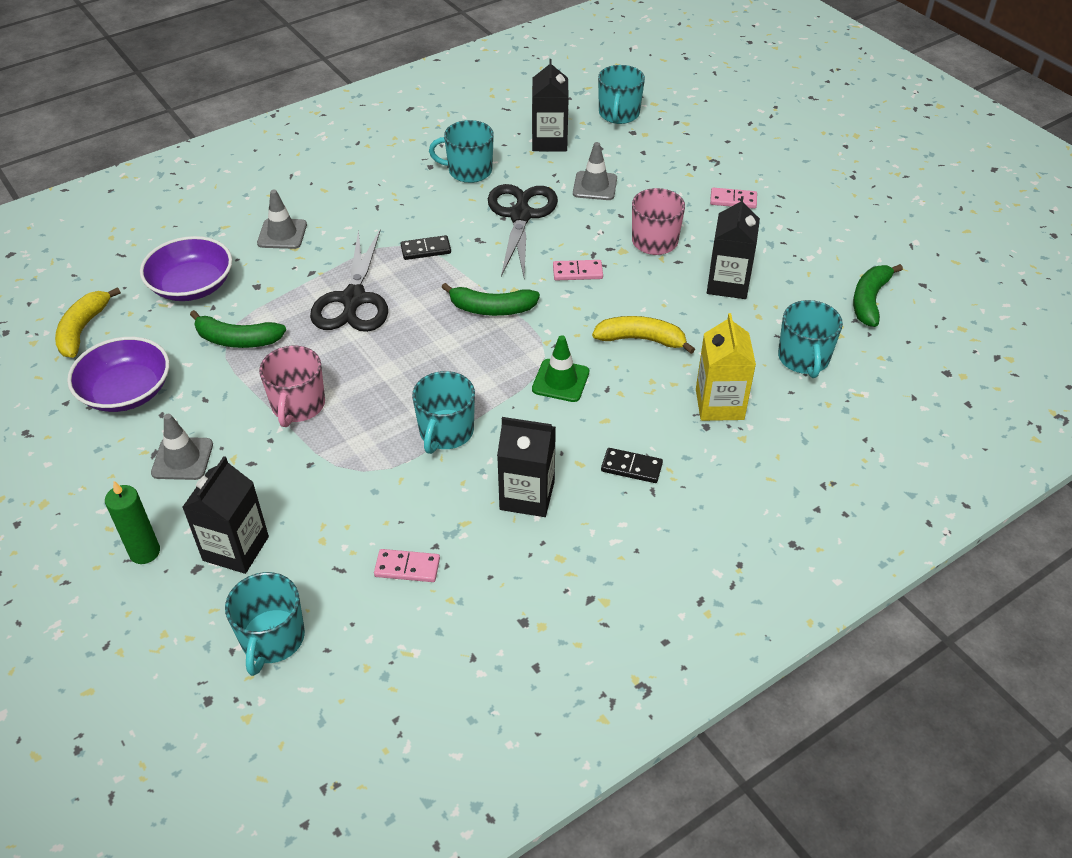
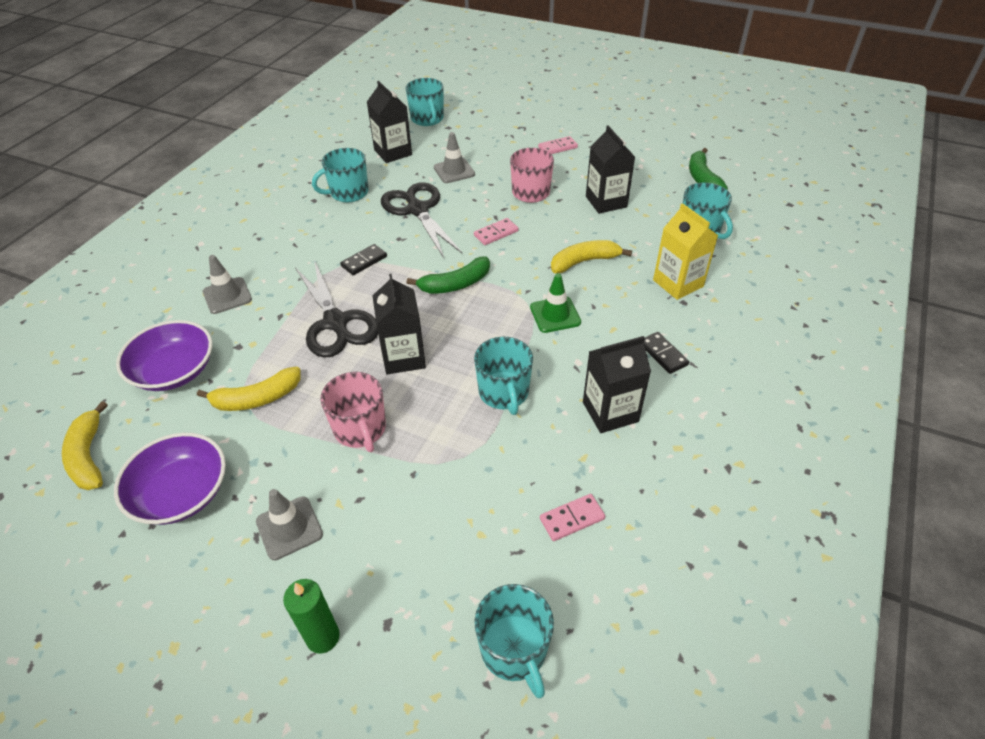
camera: 30 degrees left, 0 degrees up
black carton [182,456,269,574] -> black carton moved to [372,274,426,374]
green banana [190,310,286,348] -> yellow banana [197,367,301,411]
black domino [601,448,663,483] -> black domino turned 75 degrees clockwise [644,332,689,374]

